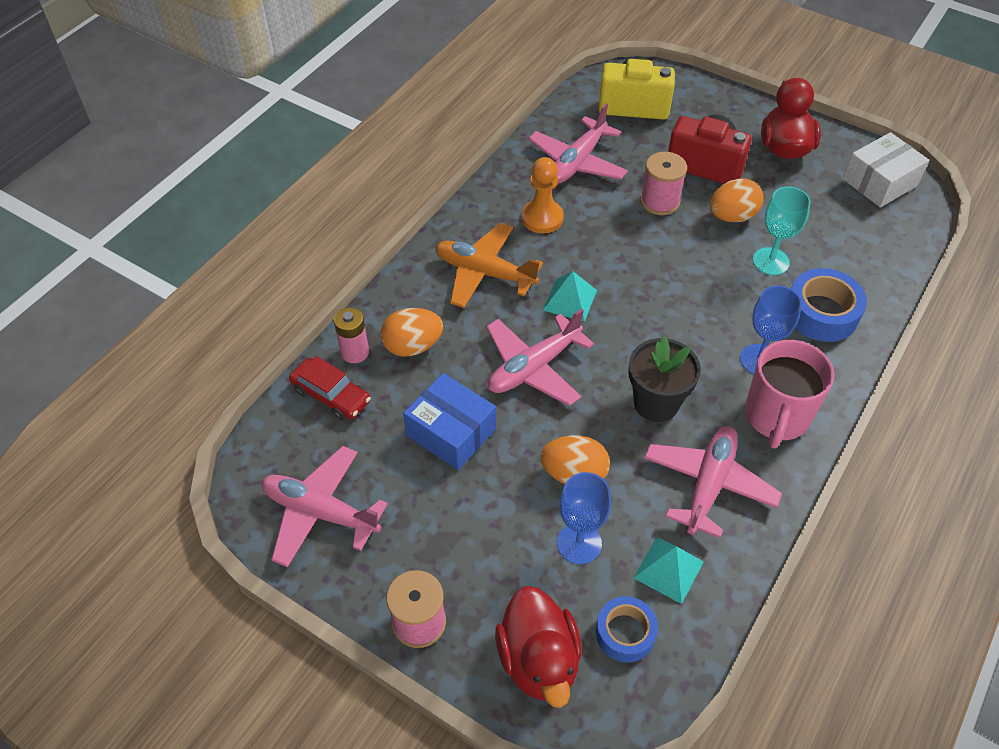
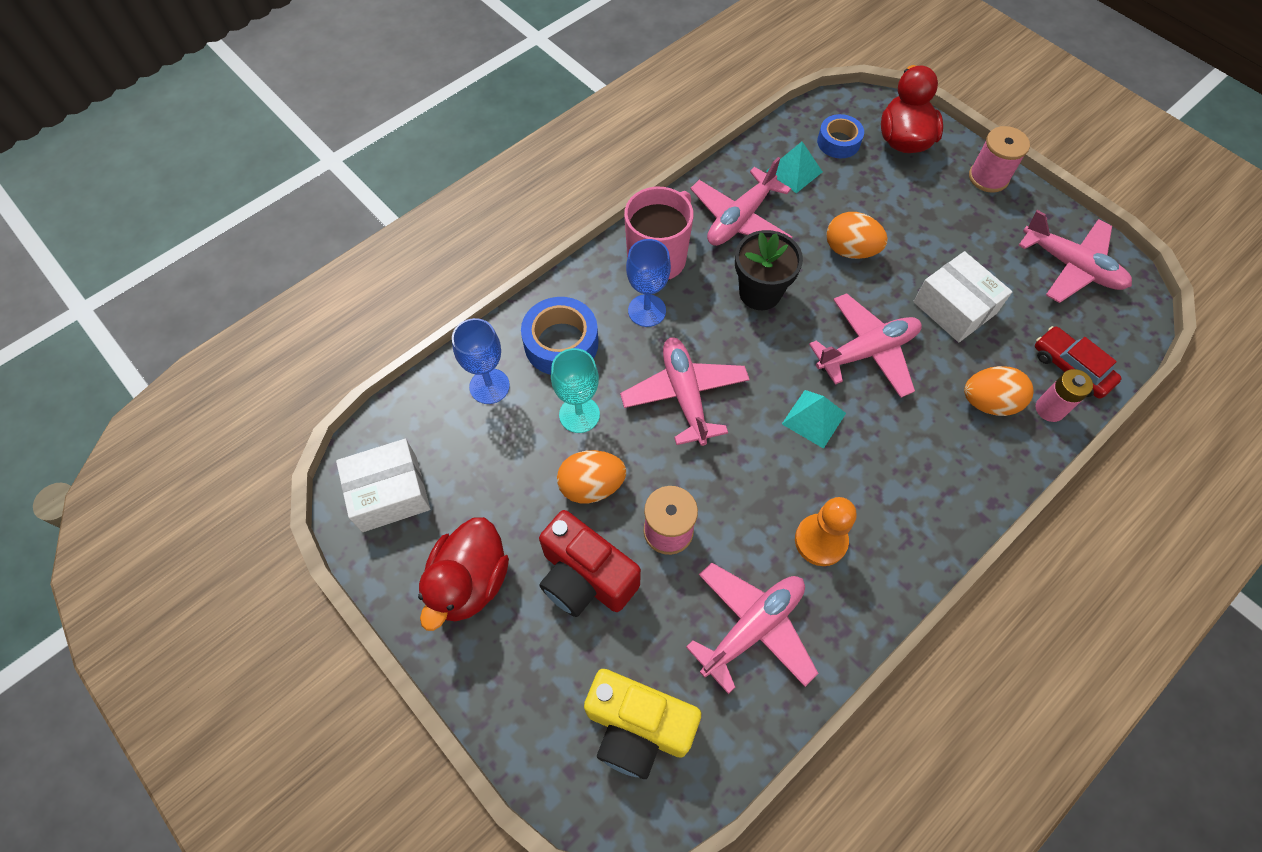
camera: 165 degrees left, 10 degrees up
blue box [403,373,496,470] -> white box [913,251,1012,342]
orange plane [435,223,543,308] -> none
blue goblet [557,472,611,564] -> blue goblet moved to [452,318,510,404]
none -> pink plane [620,337,750,446]

